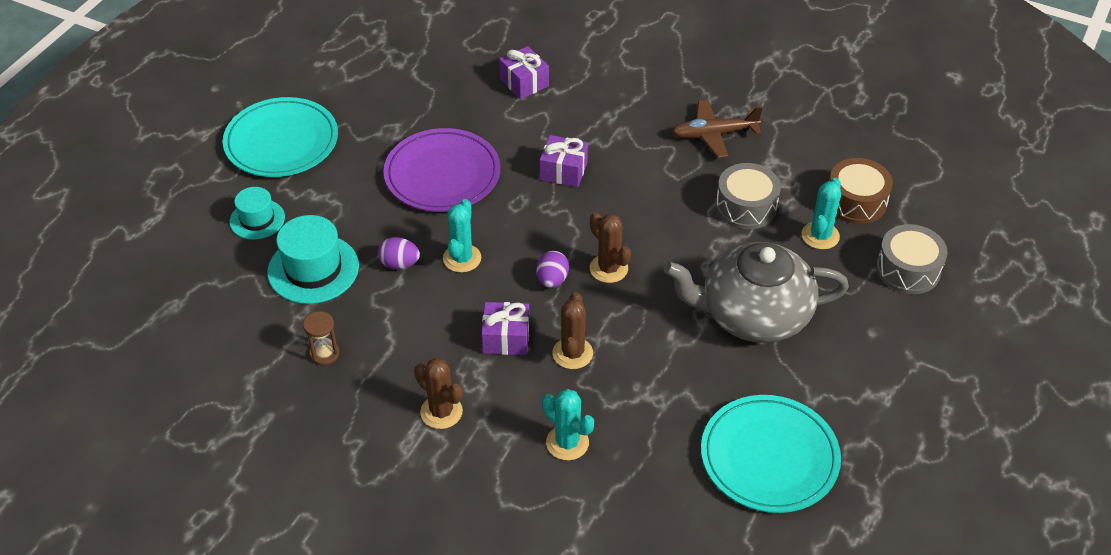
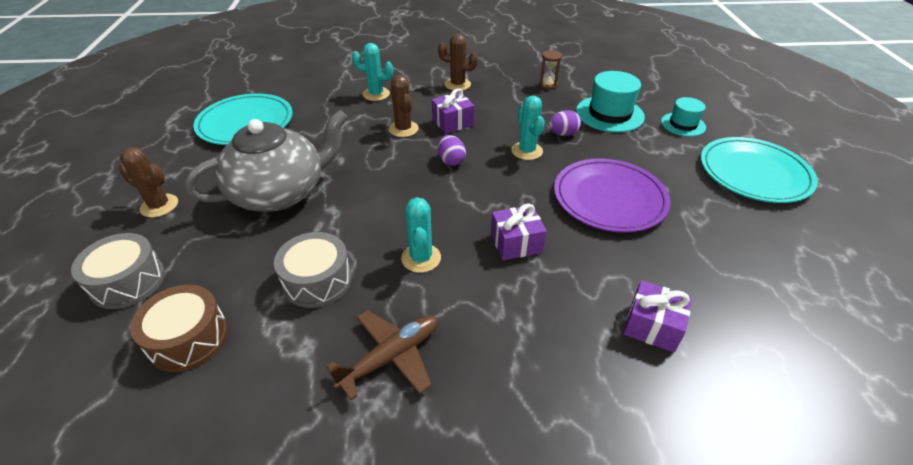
camera: 150 degrees right, 5 degrees down
brown cactus [590,212,631,283] -> brown cactus moved to [119,147,178,217]
turquoise cactus [802,178,841,249] -> turquoise cactus moved to [401,197,441,273]

